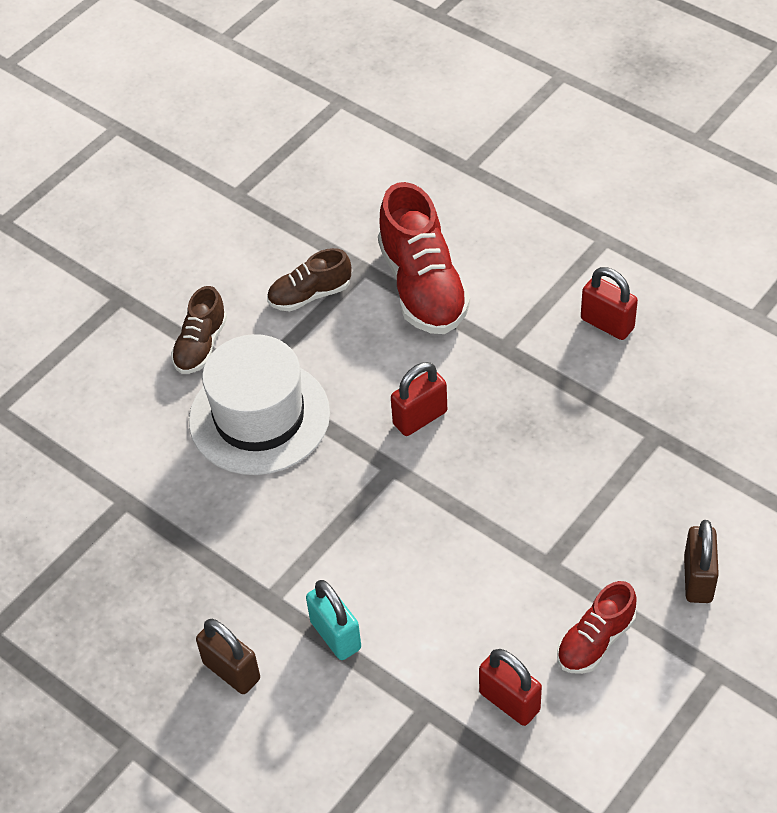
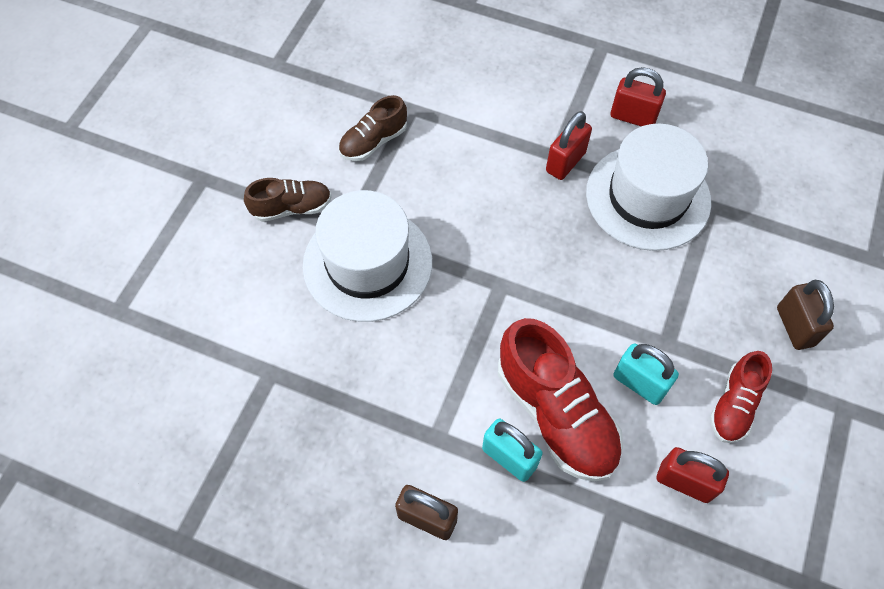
camera: 20 degrees left, 10 degrees up
brown shoe [171,286,227,374] -> brown shoe turned 105 degrees counterclockwise [244,178,332,222]
red shoe [378,182,470,334] -> red shoe moved to [498,318,623,482]
red padlock [391,362,447,436] -> red padlock moved to [546,111,592,180]
none -> white hat [586,124,711,251]
none -> turquoise padlock [613,343,679,405]

